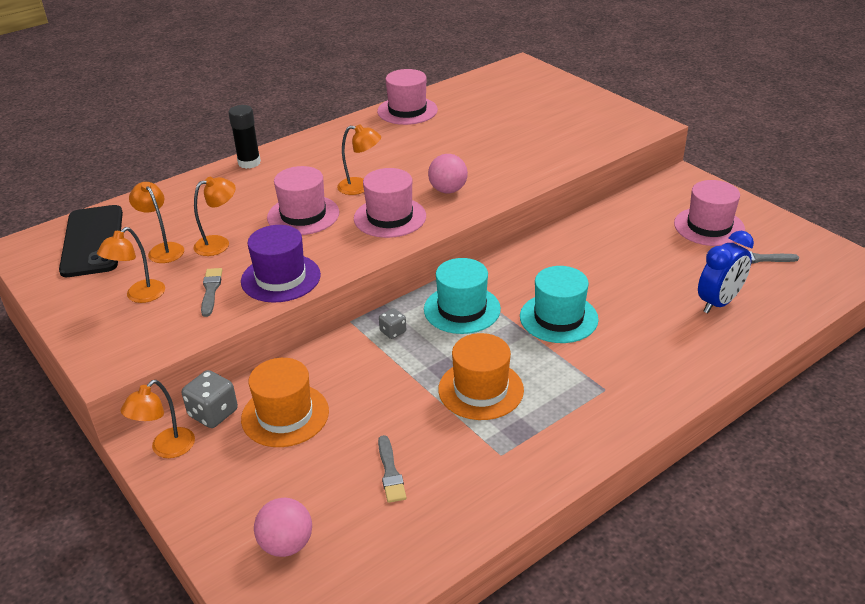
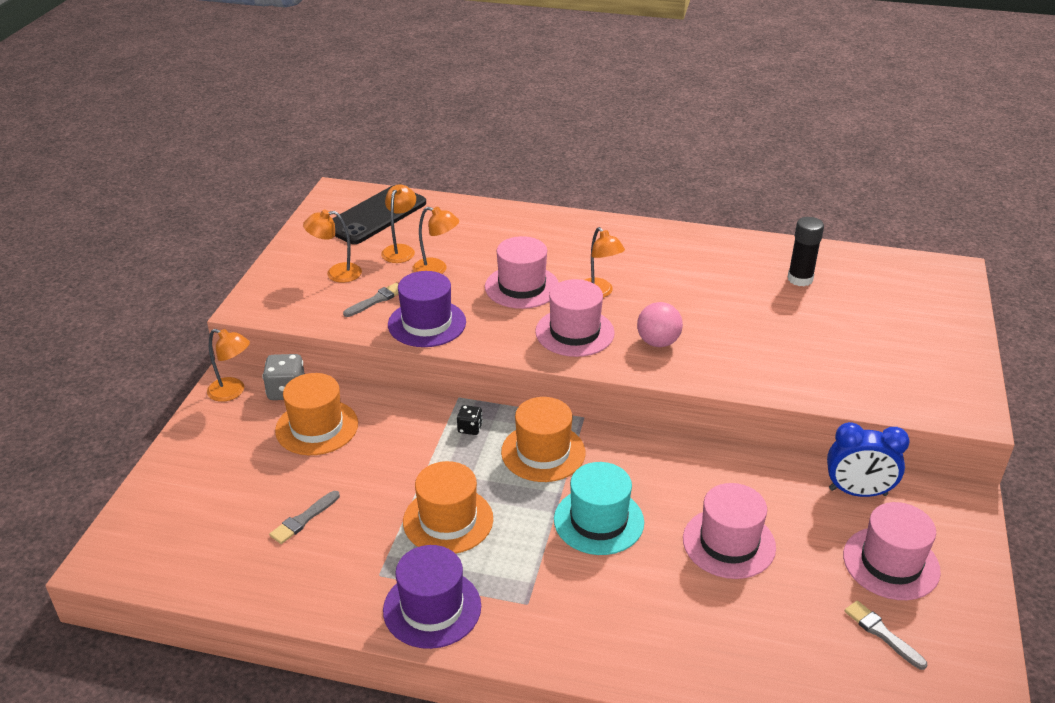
camera: 50 degrees right, 0 degrees up
orange lamp [121,380,195,458] -> orange lamp turned 150 degrees counterclockwise [207,329,250,402]
black glue stick [228,105,261,169] -> black glue stick moved to [787,217,824,286]
pink ball [254,498,312,557] -> none
pink hat [377,69,438,125] -> pink hat moved to [683,483,776,579]
grey dice [379,308,406,339] -> black dice [457,405,483,435]
turquoise hat [424,258,501,334] -> orange hat [501,397,585,482]
blue clock [698,231,754,313] -> blue clock moved to [827,422,910,497]
none -> purple hat [383,545,481,649]

